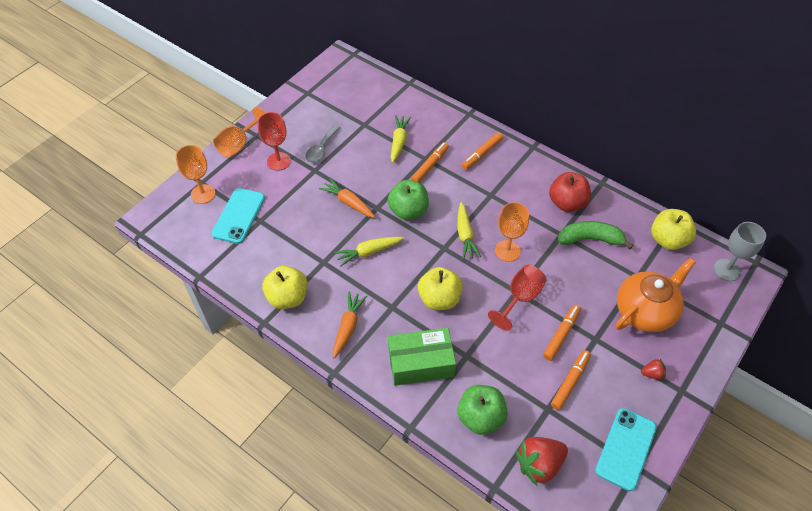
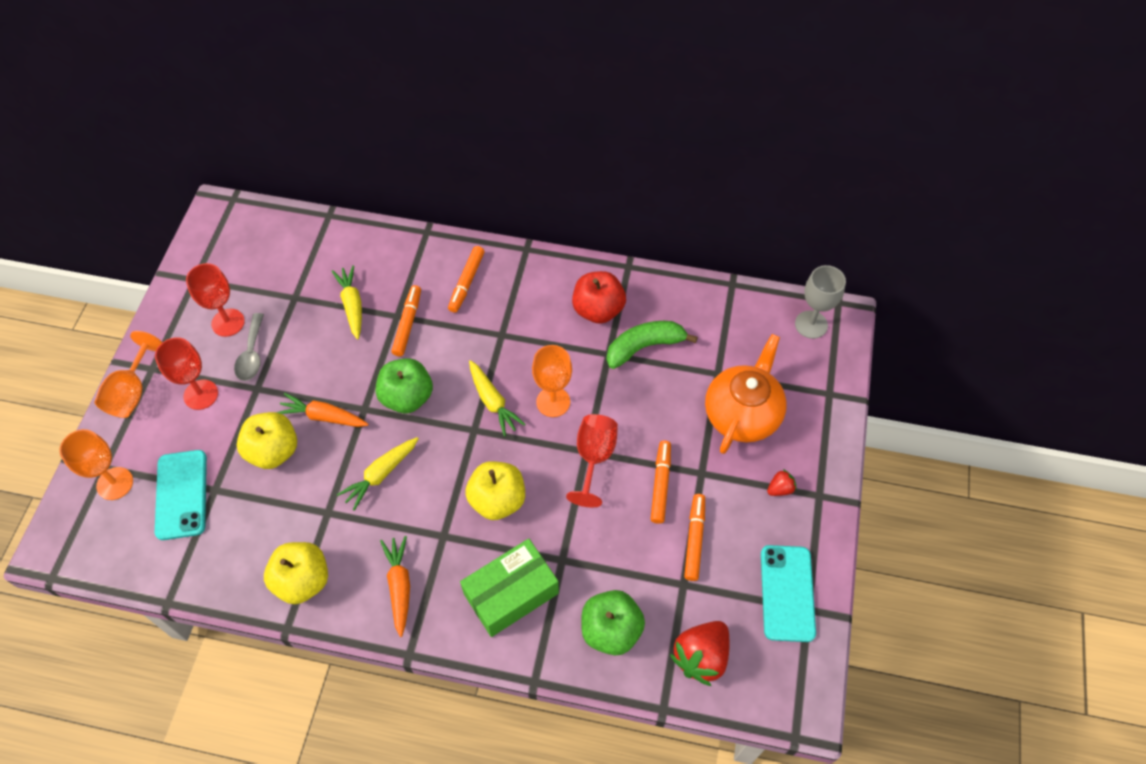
camera: 25 degrees left, 5 degrees up
yellow apple [651,209,696,250] -> yellow apple moved to [237,412,297,469]
none -> red goblet [186,263,245,337]

